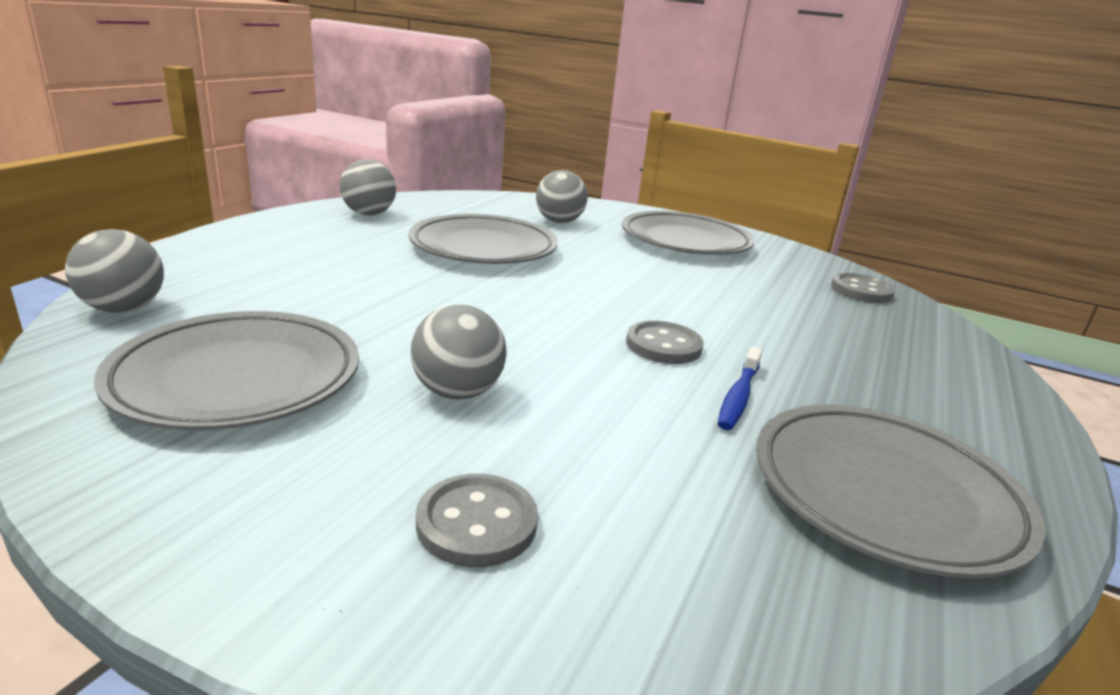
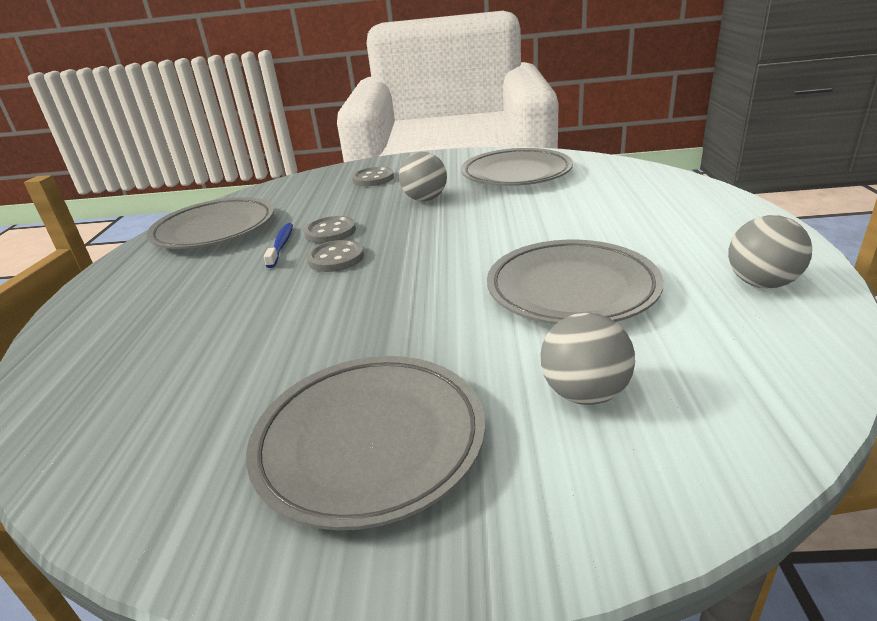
camera: 160 degrees right, 5 degrees up
grey ball [65,229,164,313] -> none
grey button [831,273,895,303] -> grey button moved to [304,216,356,243]

